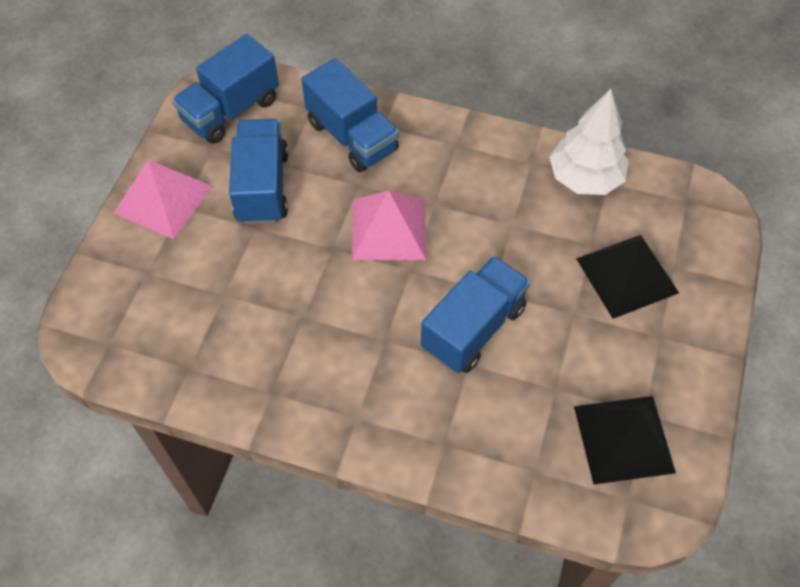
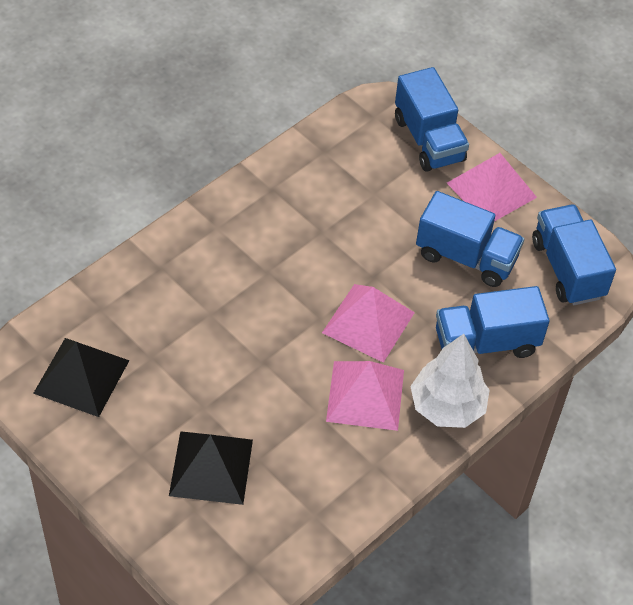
camera: 115 degrees right, 5 degrees down
blue truck [421,256,530,373] -> blue truck moved to [395,67,469,172]
white tree [550,89,628,195] -> white tree moved to [410,334,490,428]
none -> pink pyramid [326,361,404,431]

